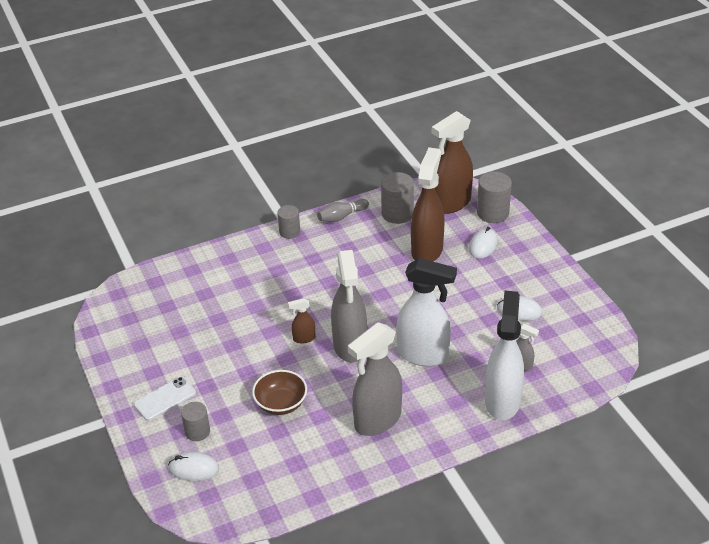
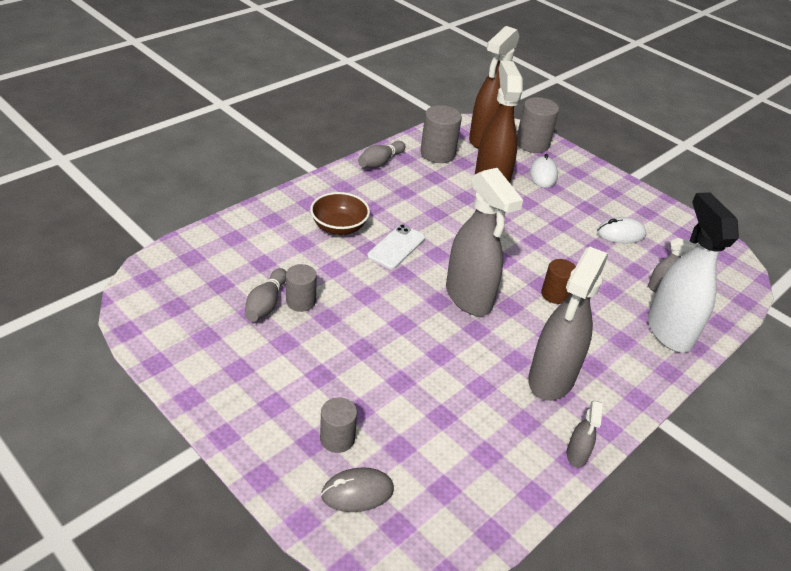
camera: 25 degrees left, 0 degrees up
white phone [134,377,196,421] -> white phone moved to [367,224,425,269]
white mouse [168,452,219,481] -> grey mouse [321,467,394,512]
brown bowl [252,370,307,415] -> brown bowl moved to [310,192,370,235]
grey cylinder [277,205,300,239] -> grey cylinder moved to [286,264,317,312]
brown spray bottle [288,298,315,344] -> none
white spray bottle [396,258,457,366] -> brown cylinder [541,259,576,304]
none -> grey bowling pin [245,268,286,322]
none -> grey spray bottle [567,400,603,468]

